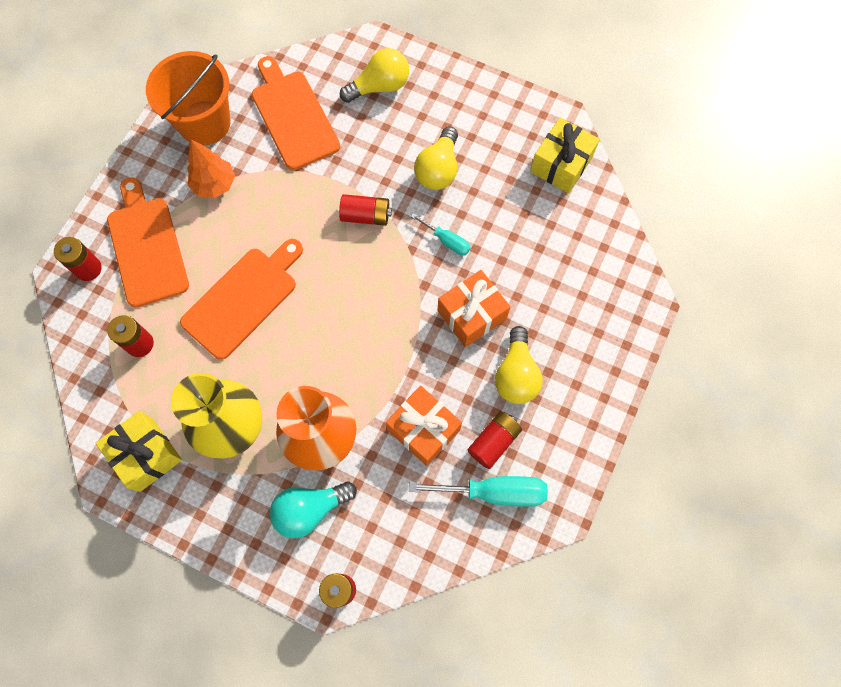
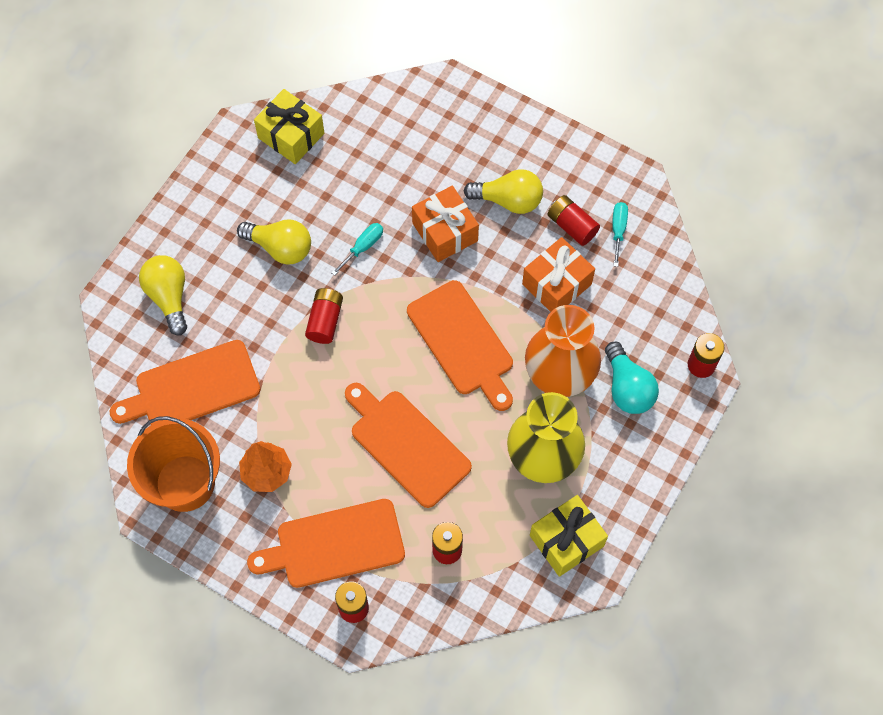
camera: 85 degrees left, 5 degrees down
turquoise screwdriver [409,476,548,507] -> turquoise screwdriver [612,202,628,267], size x0.56
none -> orange cutting board [407,280,513,411]

